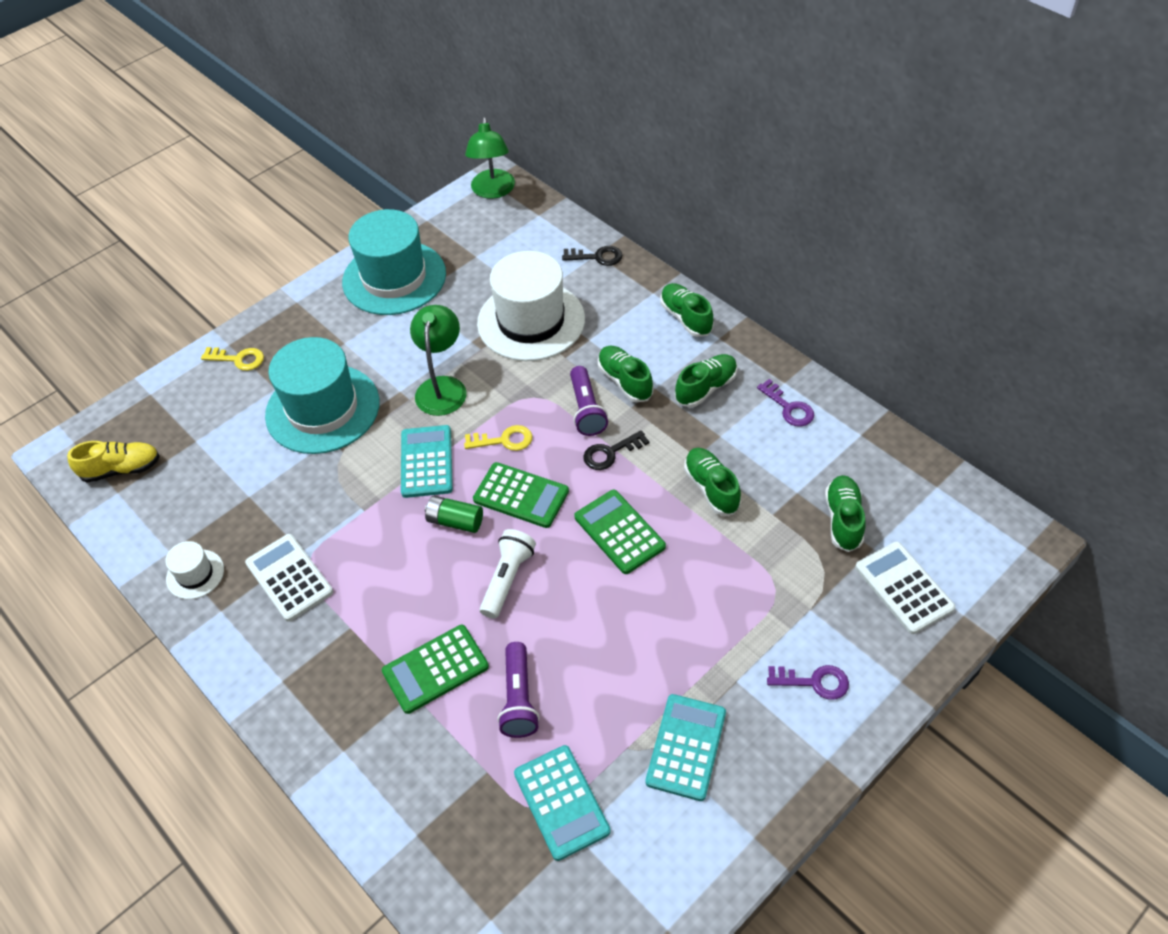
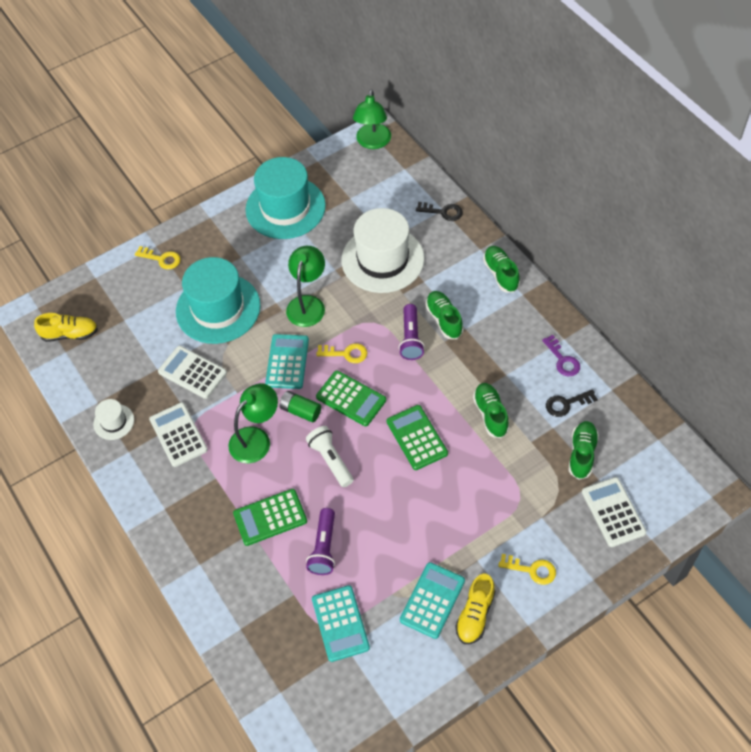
camera: 10 degrees right, 5 degrees up
white flashlight [480,529,536,619] -> white flashlight turned 60 degrees counterclockwise [306,426,354,487]
black key [583,430,650,470] -> black key moved to [546,389,598,417]
green shoe [675,354,737,407] -> none
purple key [767,665,849,700] -> yellow key [498,554,556,585]
none -> white calculator [158,346,227,399]
none -> green lamp [228,383,278,463]
none -> yellow shoe [455,574,495,644]

